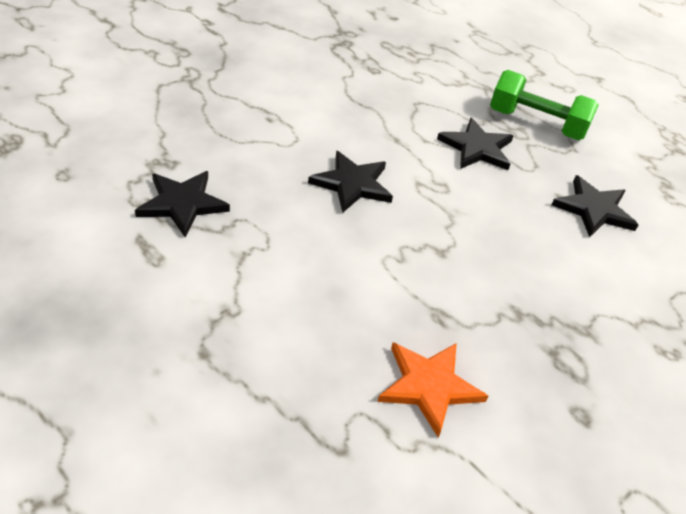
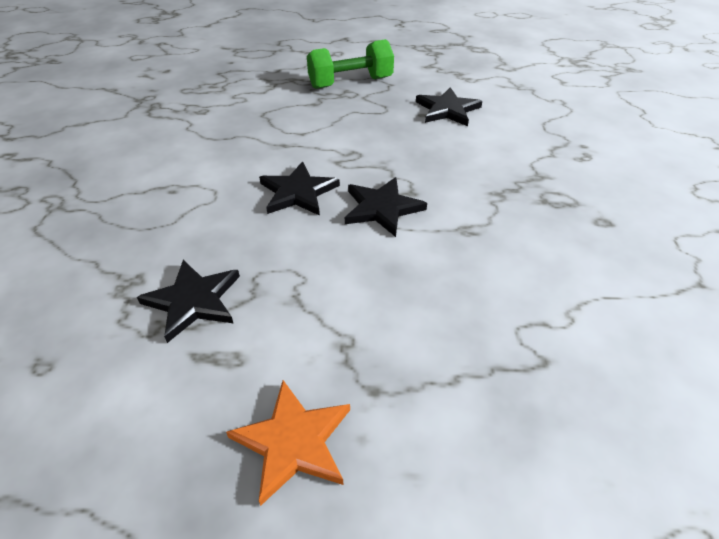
camera: 40 degrees left, 0 degrees up
orange star [377,342,488,438] -> orange star moved to [226,380,350,506]
black star [437,118,513,170] -> black star moved to [345,177,427,237]

